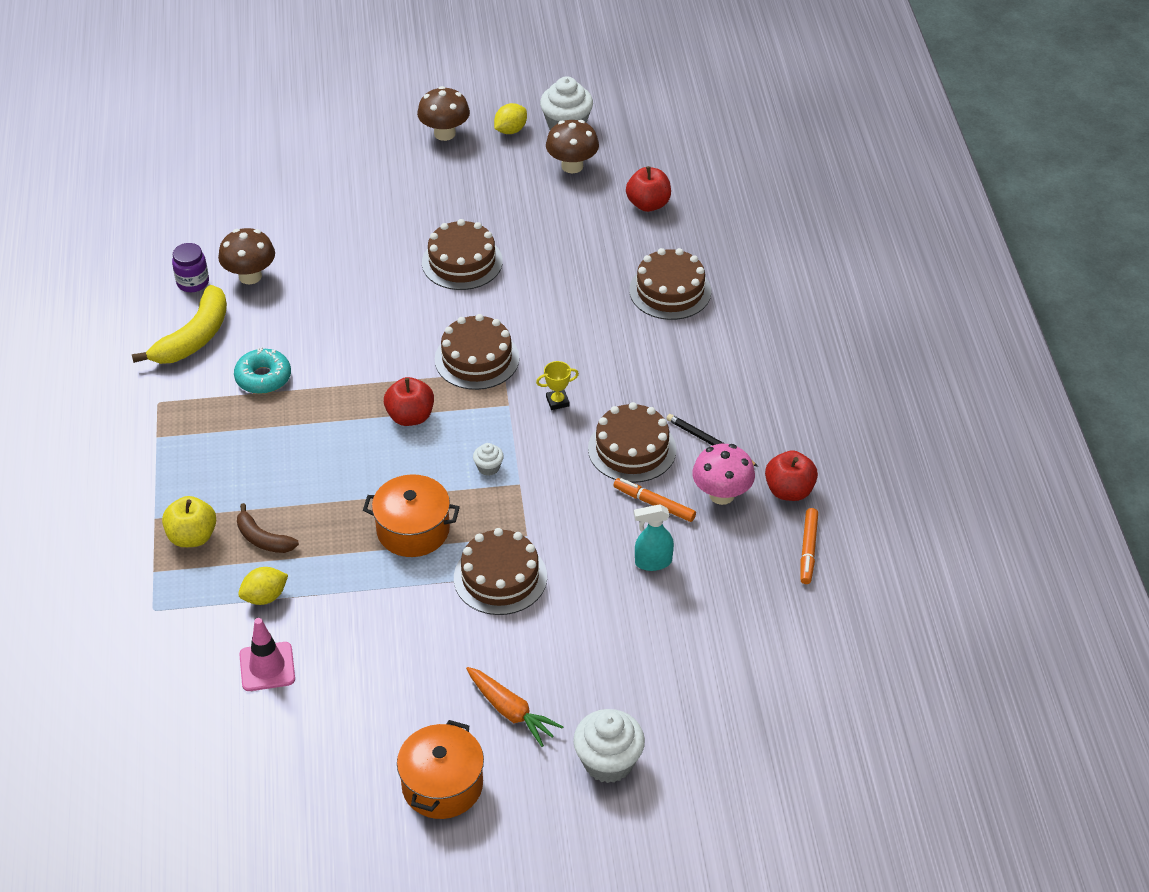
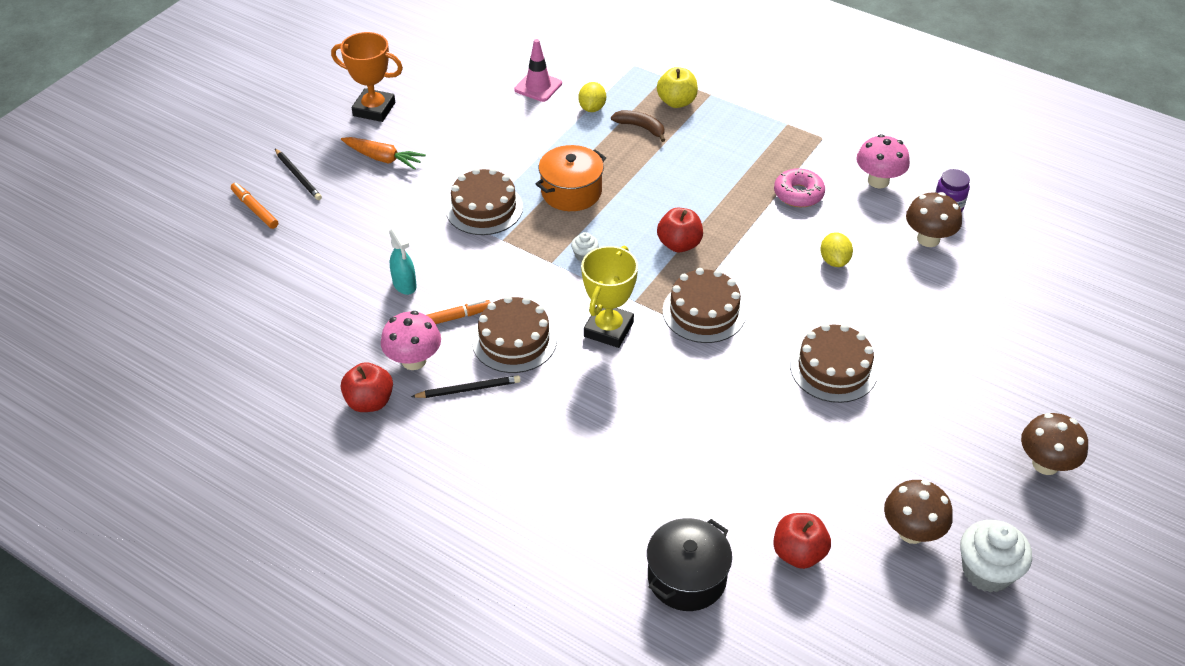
camera: 130 degrees right, 0 degrees up
yellow banana [132,285,227,364] -> pink mushroom [856,134,910,188]
turquoise donut [234,347,291,394] -> pink donut [774,168,825,207]
brown banana [237,503,299,553] -> brown banana turned 45 degrees clockwise [611,110,665,142]
orange pot [397,720,484,819] -> orange trophy [331,32,403,122]
orange carrot [466,667,564,747] -> orange carrot turned 150 degrees counterclockwise [341,137,426,170]
yellow lemon [494,103,527,134] -> yellow lemon moved to [820,232,853,267]
yellow trophy [536,361,579,410] -> yellow trophy [581,246,638,348], size x2.07
white cupcake [573,709,645,783] -> black pencil [275,149,322,200]
brown cake [629,248,711,320] -> none
turquoise spray bottle [634,504,674,571] -> turquoise spray bottle turned 120 degrees clockwise [389,227,417,295]
orange marker [800,508,818,584] -> orange marker moved to [231,183,278,229]
none -> black pot [647,518,732,611]

